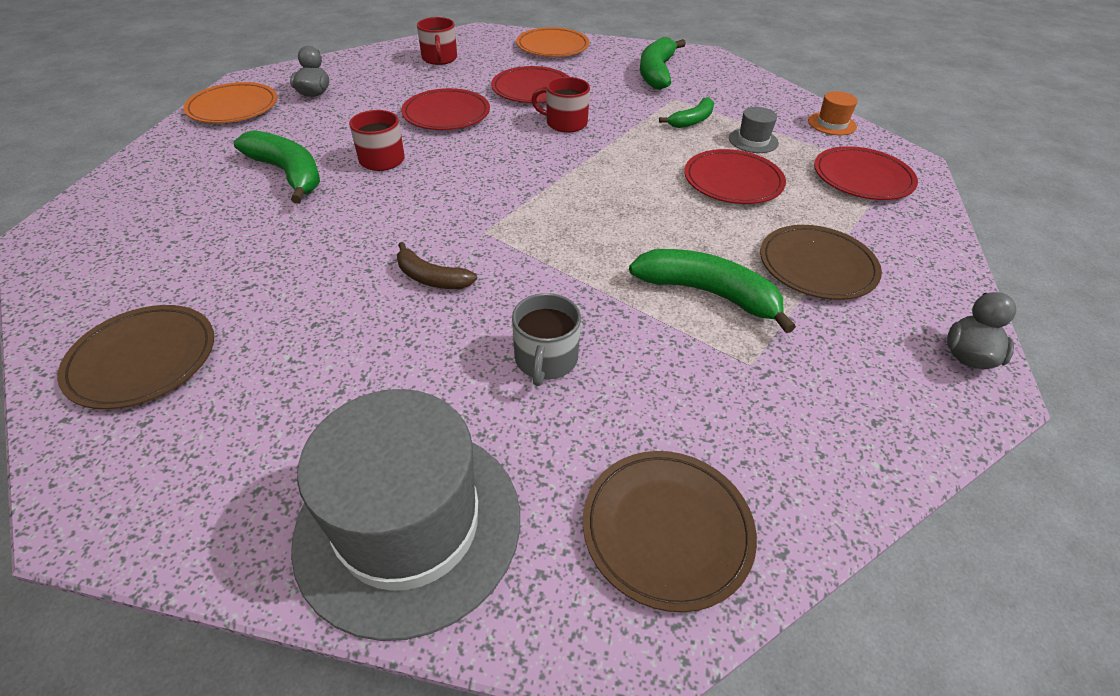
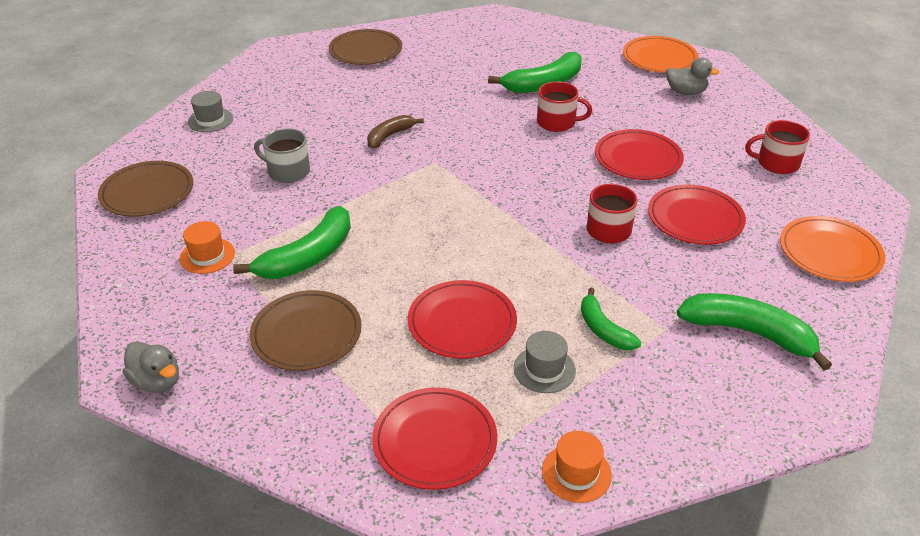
camera: 105 degrees right, 5 degrees down
grey hat [291,389,520,641] -> grey hat [188,91,233,132], size x0.41
none -> orange hat [180,221,235,274]

